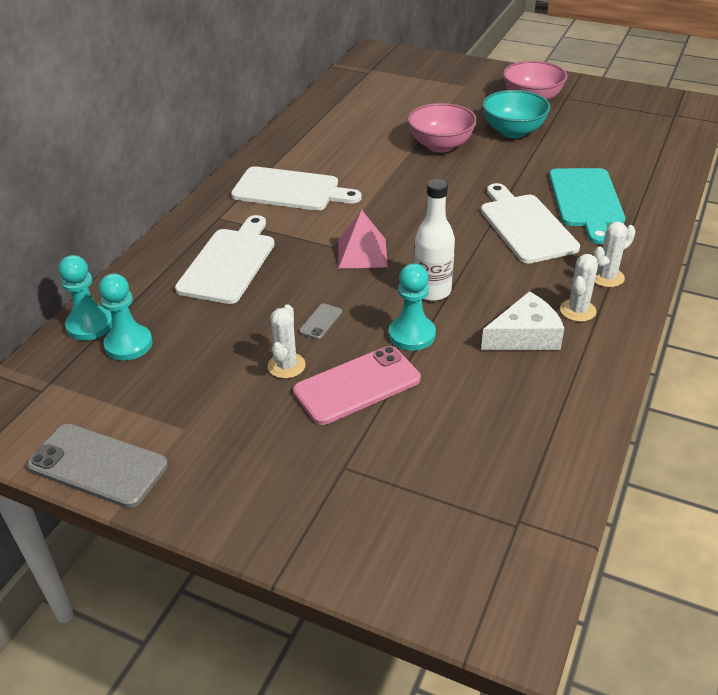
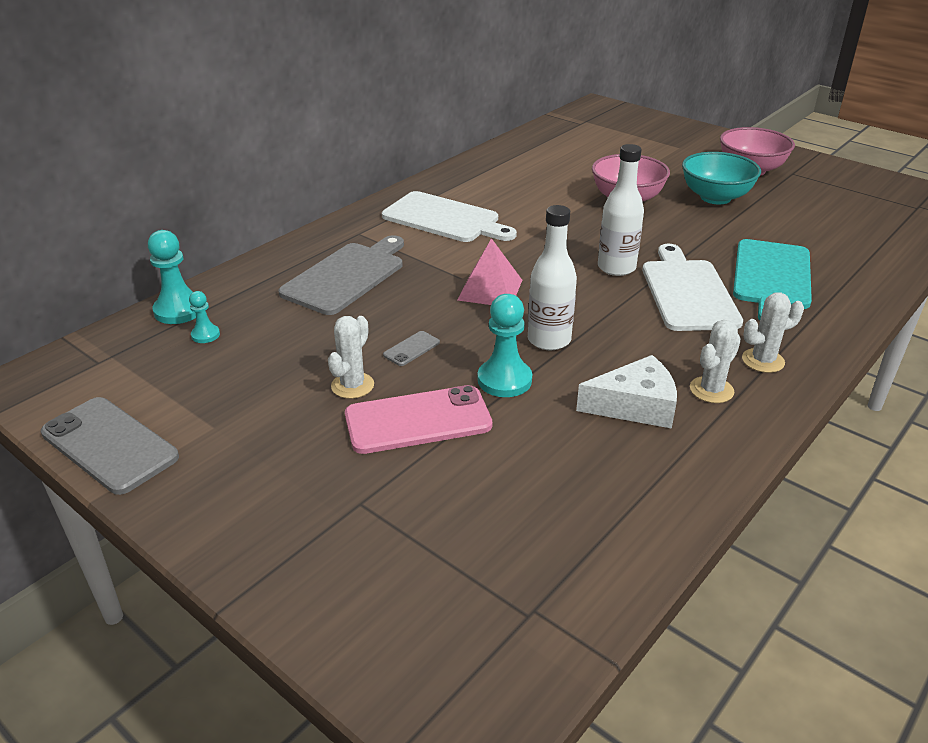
camera: 15 degrees right, 5 degrees down
turquoise pawn [99,273,153,361] -> turquoise pawn [189,291,220,343], size x0.55
white cutting board [175,215,275,304] -> grey cutting board [278,235,404,315]
none -> white bottle [598,144,644,276]

